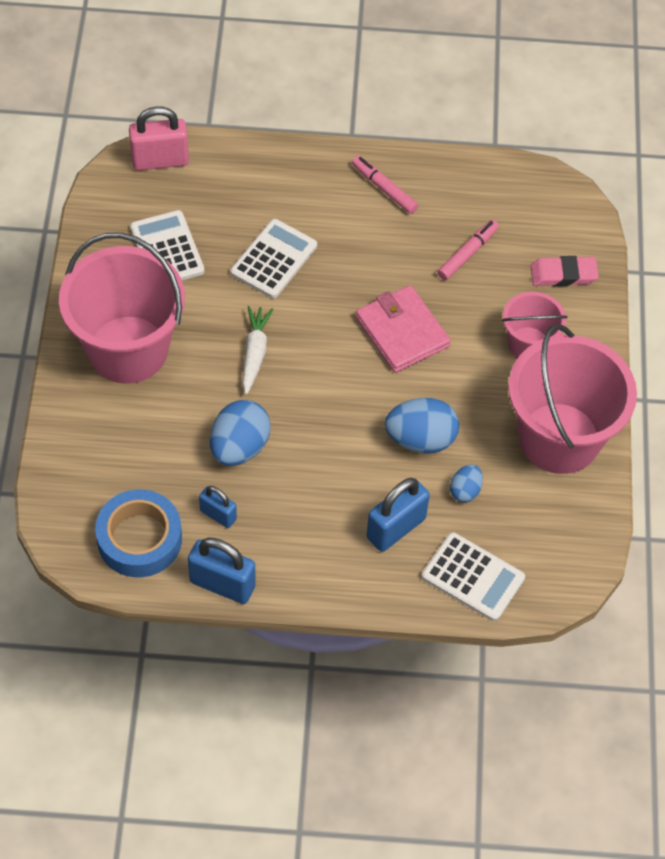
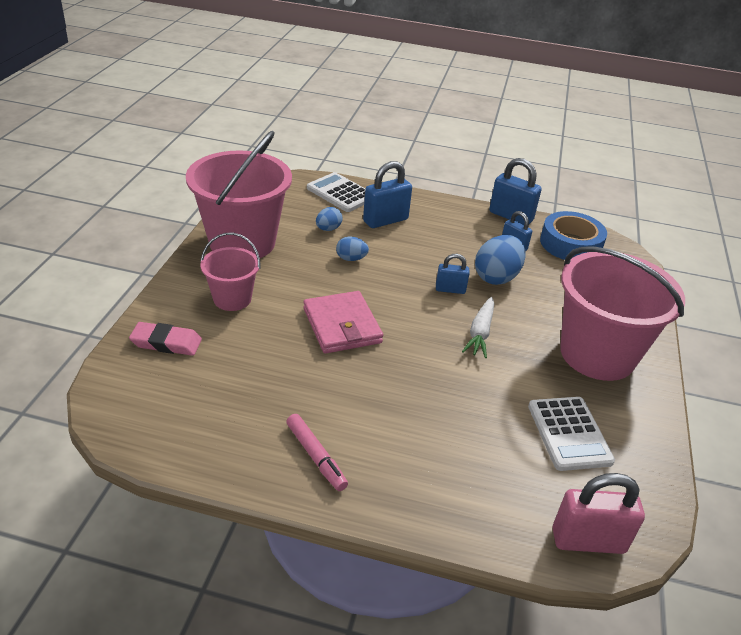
camera: 170 degrees left, 20 degrees down
white calculator [231,219,317,298] -> none
blue egg [385,398,459,453] -> blue egg [336,236,369,261], size x0.55
pink marker [437,220,499,280] -> none
none -> blue padlock [436,254,470,294]

